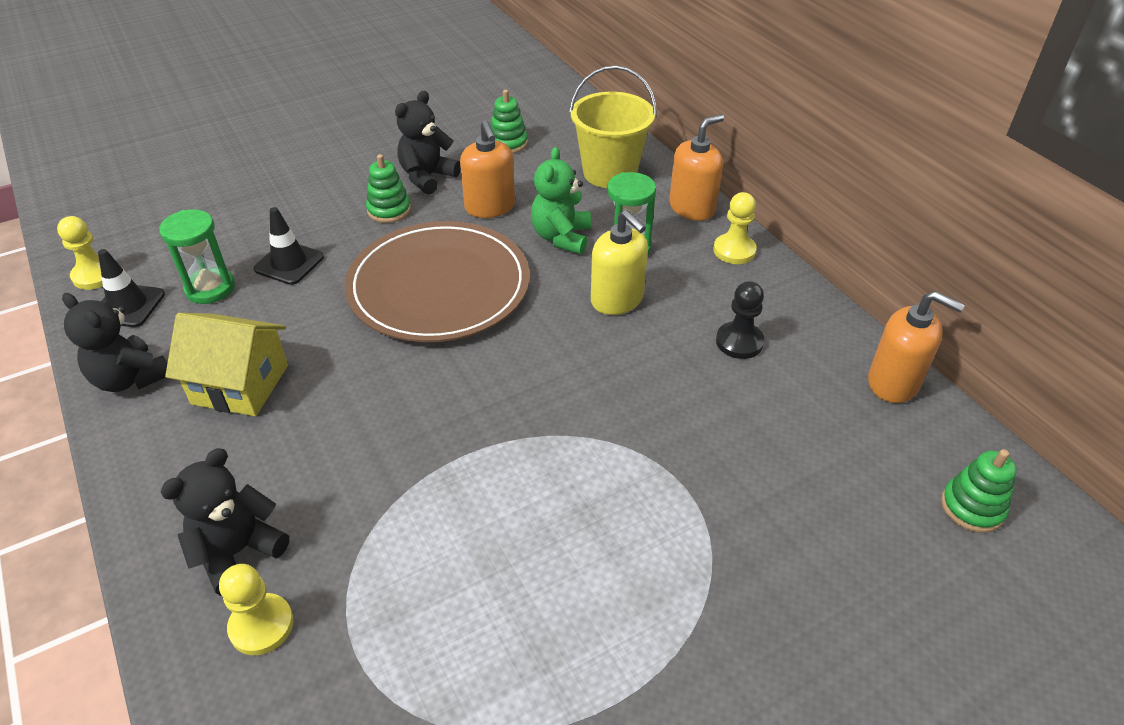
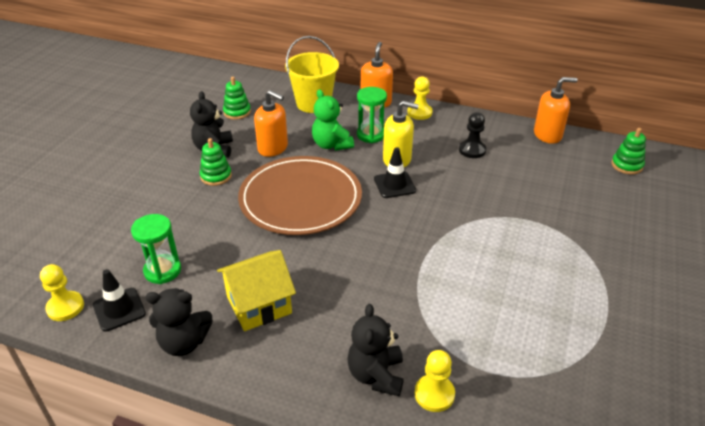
camera: 40 degrees left, 5 degrees down
black traffic cone [254,207,324,285] -> black traffic cone moved to [374,147,416,198]

